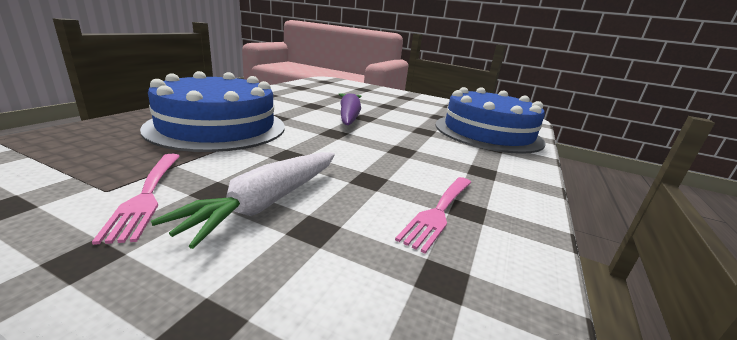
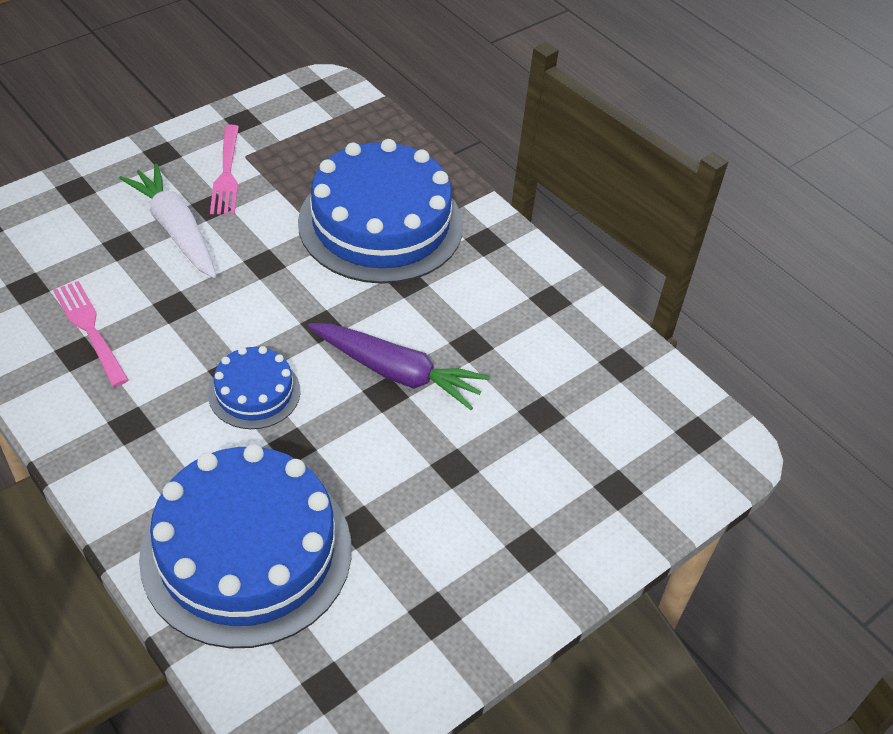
camera: 115 degrees right, 25 degrees up
pink fork [92,154,180,245] -> pink fork turned 105 degrees counterclockwise [210,125,239,215]
none -> blue cake [208,346,301,429]

